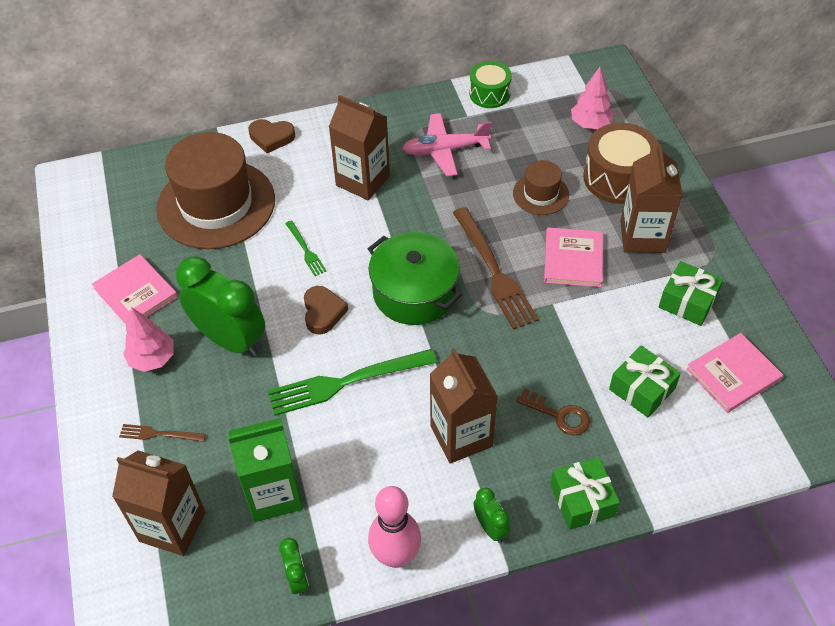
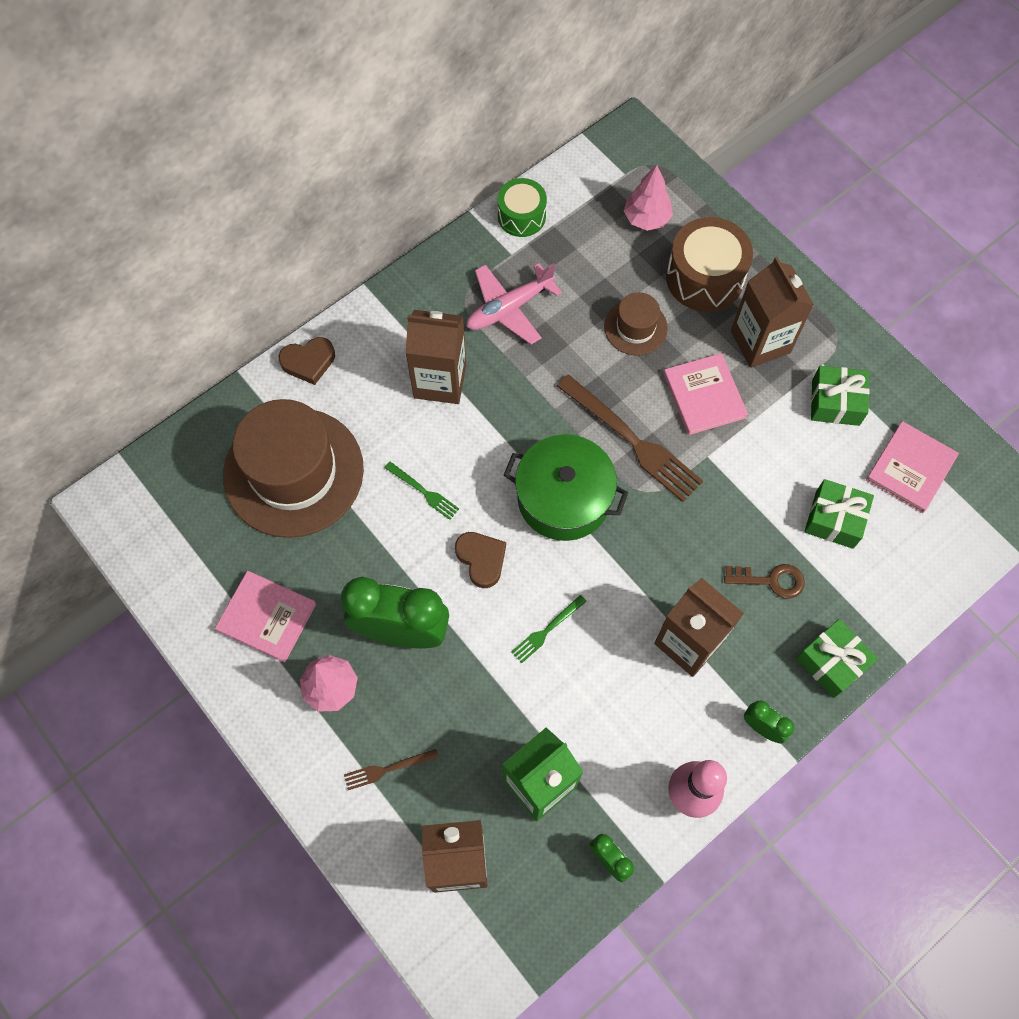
camera: 25 degrees left, 15 degrees up
green fork [267,349,437,416] -> green fork [511,595,587,663], size x0.49

